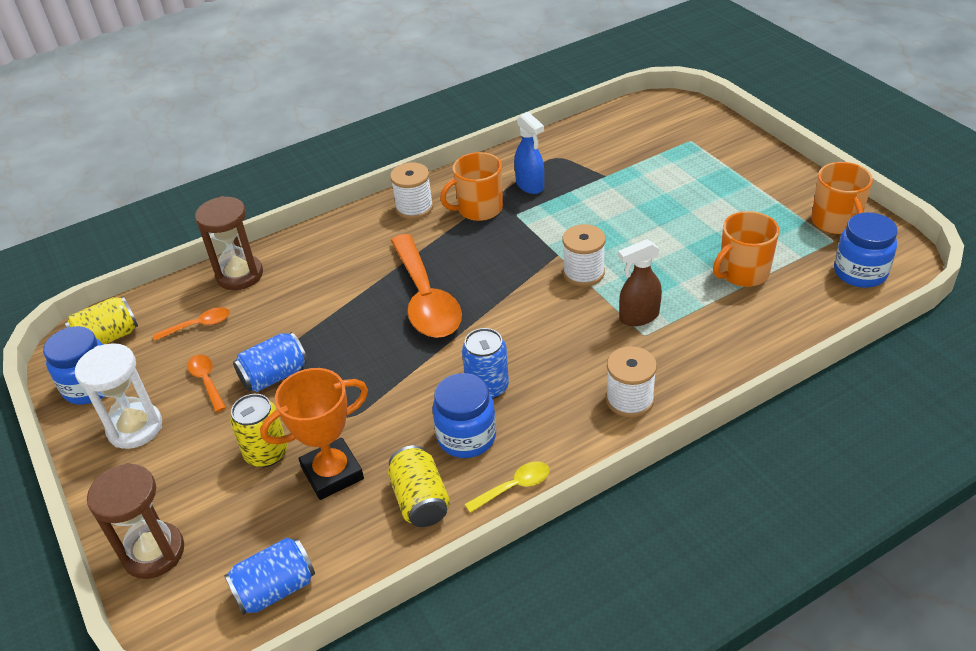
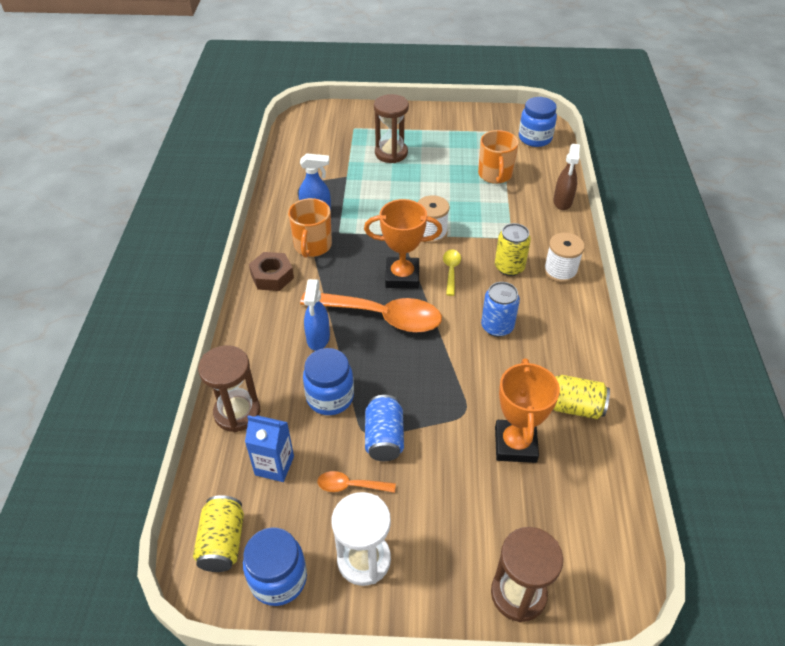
camera: 60 degrees left, 5 degrees up
orange spoon [153,307,230,341] -> blue carton [245,415,294,482]
blue can [224,538,315,615] -> none
yellow can [230,394,288,467] -> yellow can moved to [495,223,531,276]
white spool [390,163,433,219] -> brown nut [249,252,294,291]
blue jar [432,373,496,458] -> blue jar moved to [303,348,354,415]
yellow spoon [465,461,550,513] -> yellow spoon moved to [443,249,461,296]
brown spray bottle [618,239,662,326] -> brown spray bottle moved to [553,144,580,210]
orange mug [811,162,873,234] -> none
none -> blue spray bottle [304,279,330,351]
none -> orange trophy [364,199,442,289]
none -> brown hourglass [374,94,409,163]

